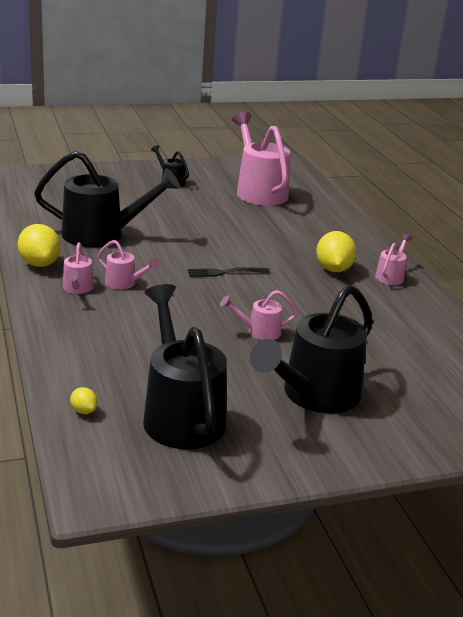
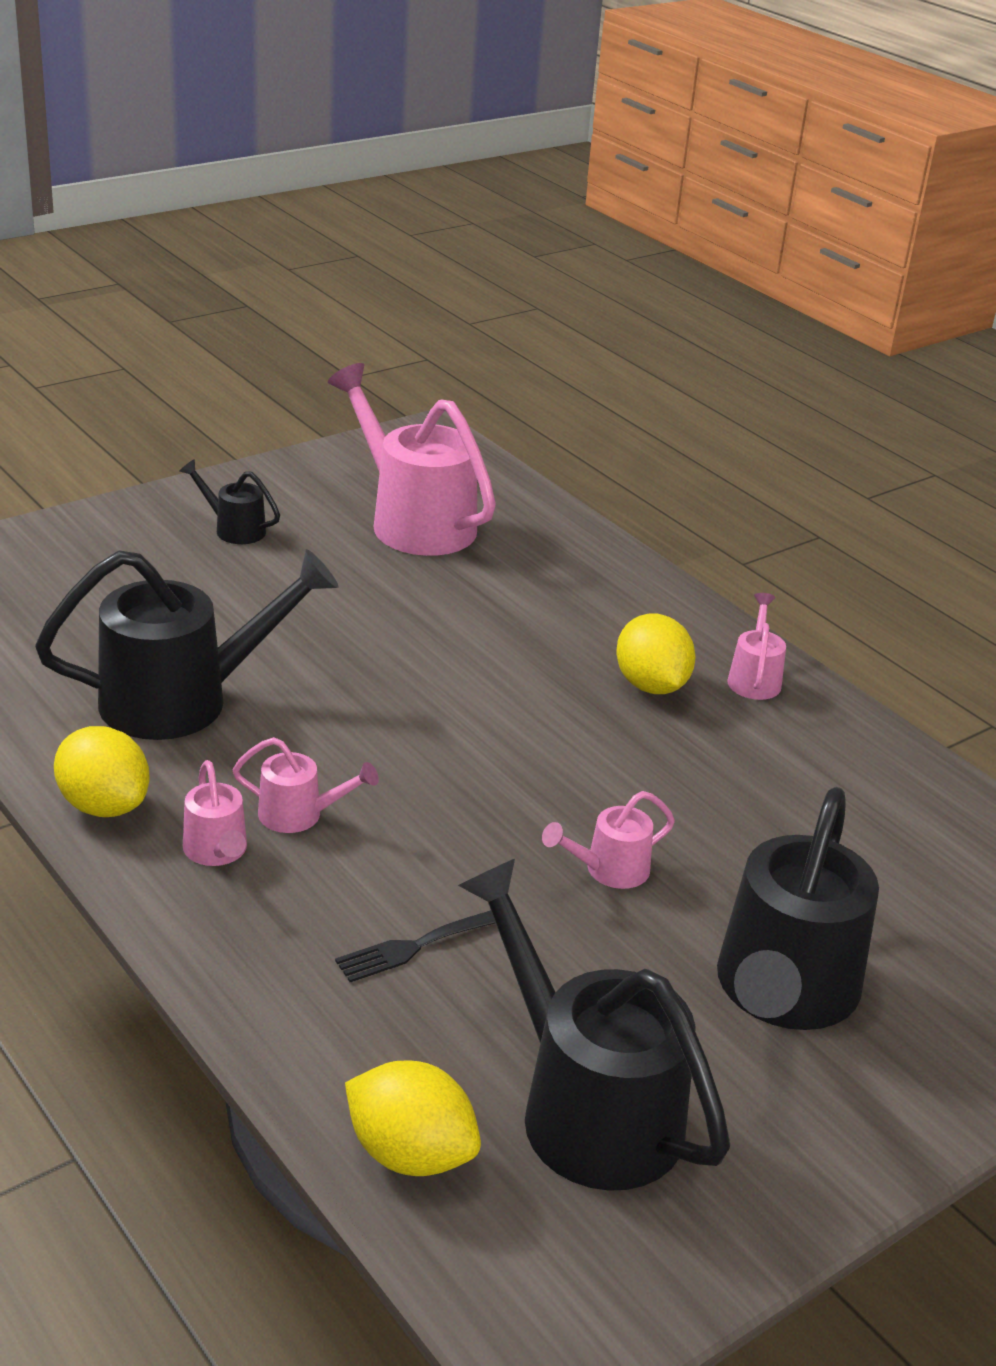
camera: 20 degrees left, 5 degrees up
yellow lemon [70,387,98,414] -> yellow lemon [345,1060,481,1176], size x2.10
black fork [188,267,270,277] -> black fork moved to [335,910,496,982]

